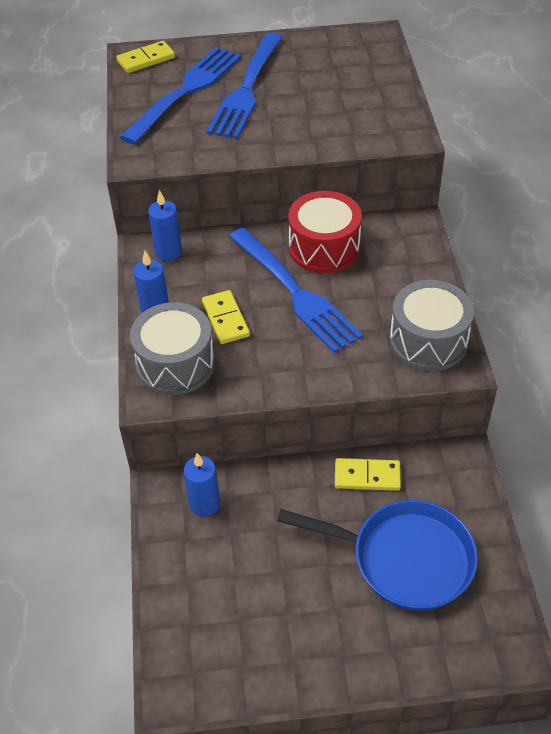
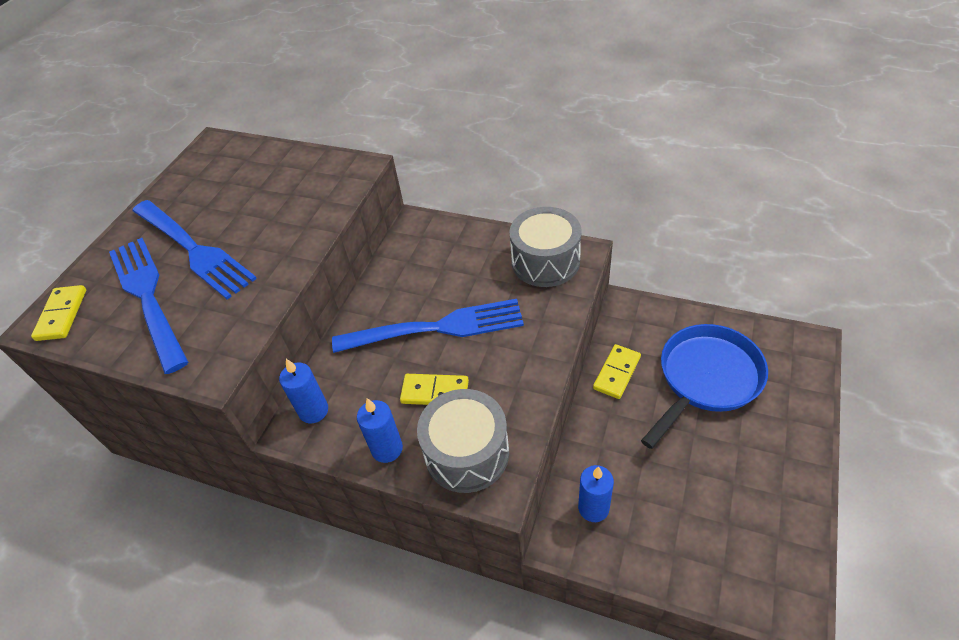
camera: 60 degrees left, 0 degrees up
red drum [288,191,362,273] -> none

